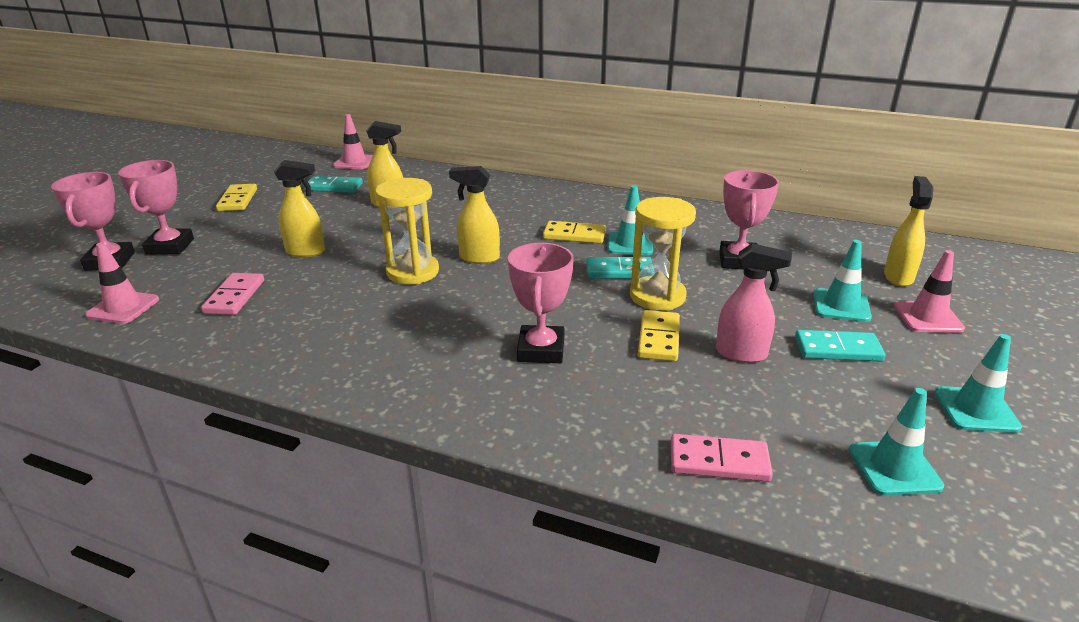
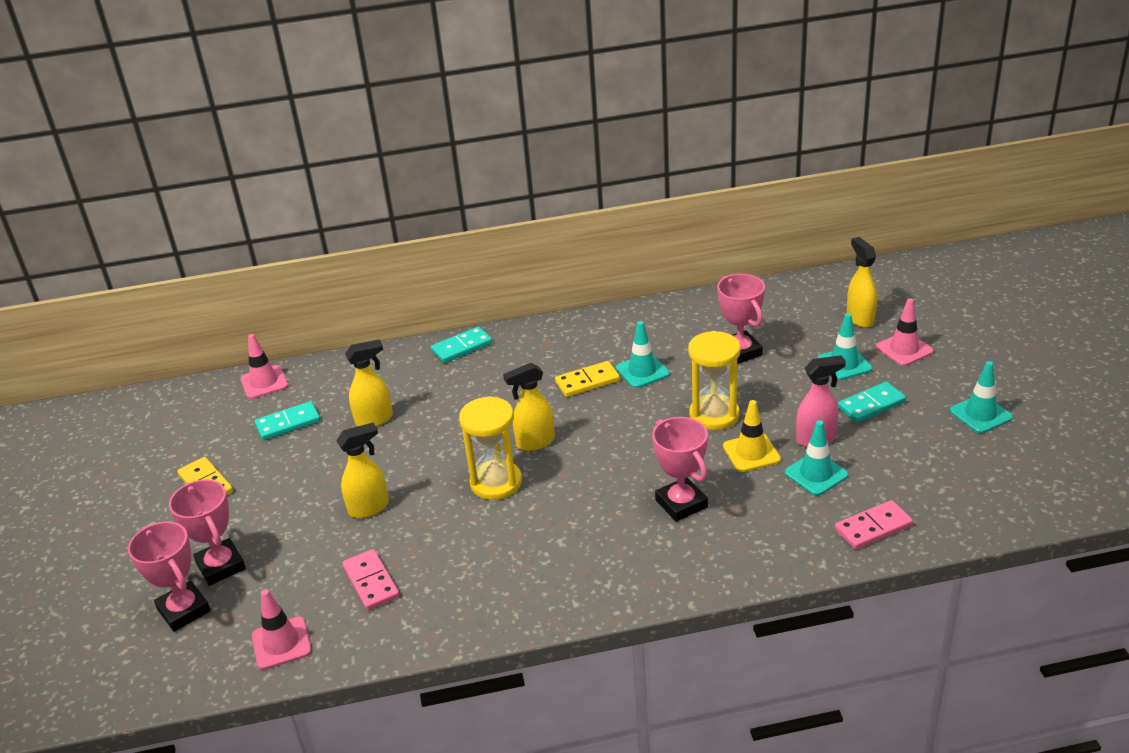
camera: 30 degrees left, 5 degrees up
turquoise domino [586,257,652,279] -> turquoise domino moved to [431,326,492,363]
yellow domino [638,310,680,361] -> yellow traffic cone [723,400,781,472]
turquoise traffic cone [849,388,944,496] -> turquoise traffic cone moved to [785,420,848,496]

